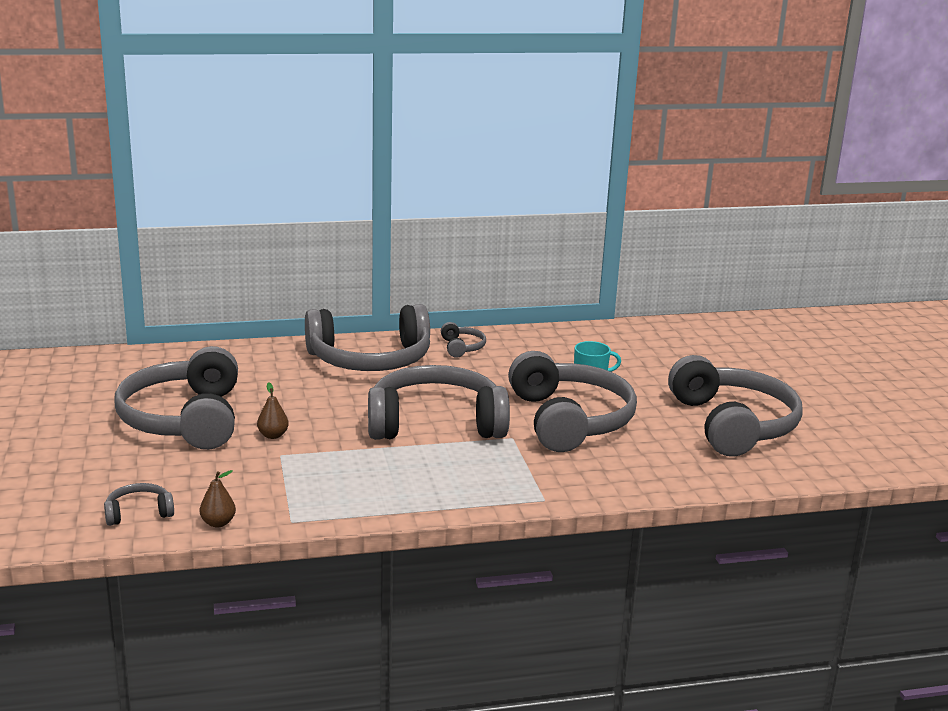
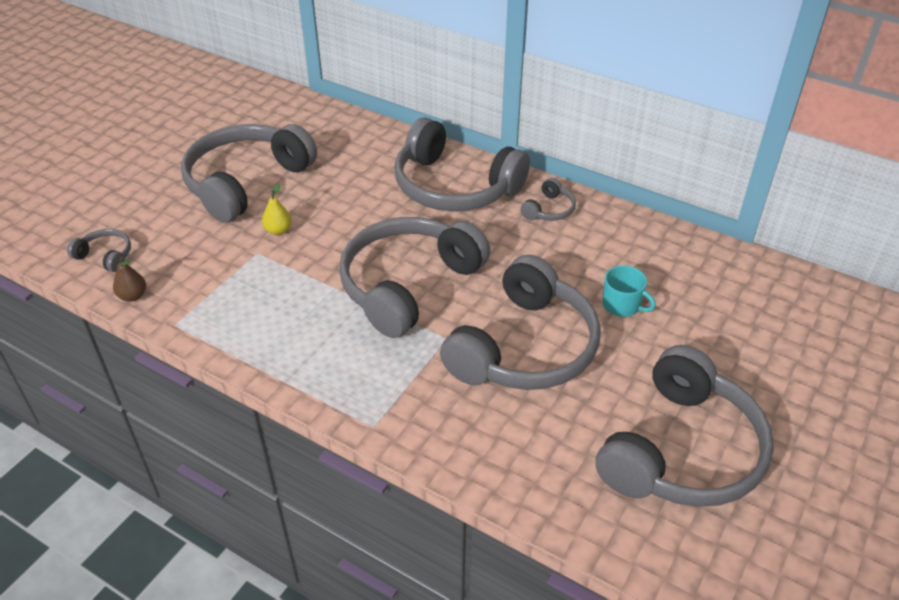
camera: 45 degrees right, 20 degrees up
brown pear [257,382,289,439] -> yellow pear [262,184,292,235]
grey headphones [368,365,510,440] -> grey headphones turned 90 degrees counterclockwise [339,217,490,338]

